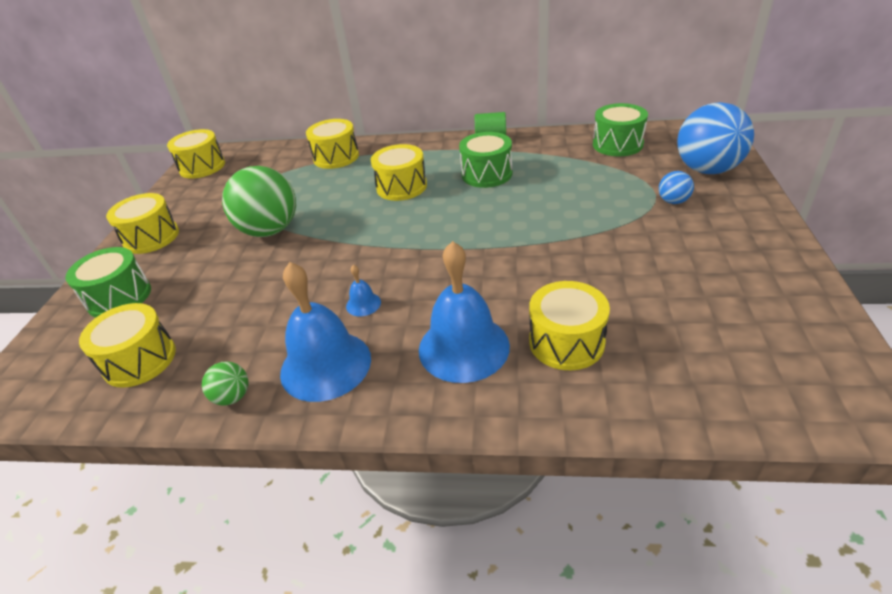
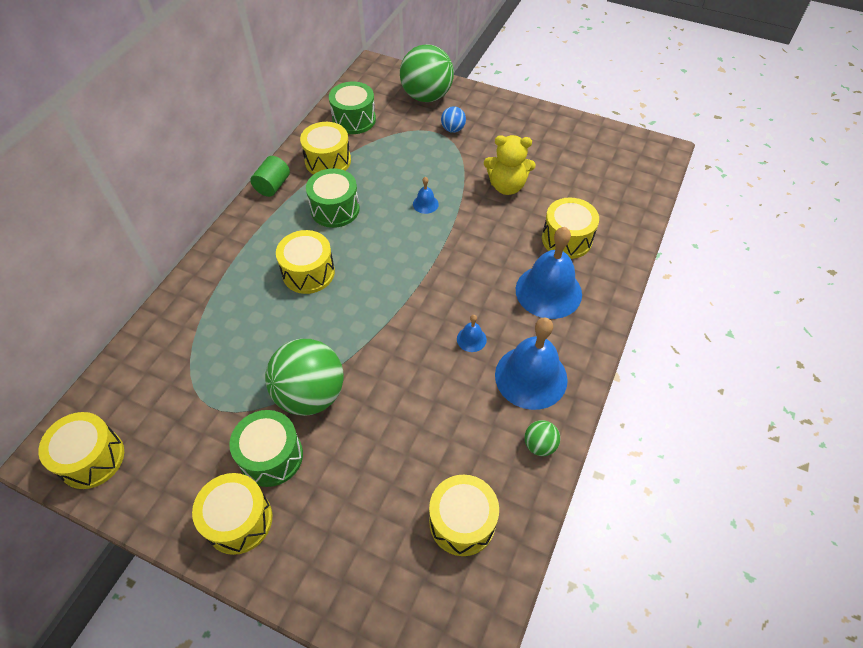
camera: 75 degrees left, 15 degrees up
green drum [65,247,151,317] -> green drum moved to [229,410,303,487]
yellow drum [306,119,359,169] -> yellow drum moved to [300,122,351,175]
blue ball [677,102,754,174] -> green ball [400,44,454,102]
none -> blue bell [413,177,439,214]
none -> yellow teddy bear [484,135,535,195]

